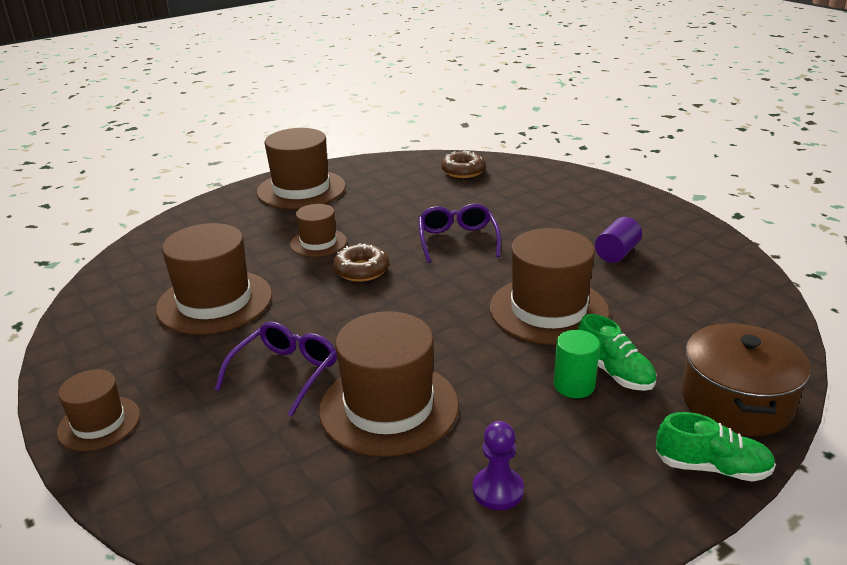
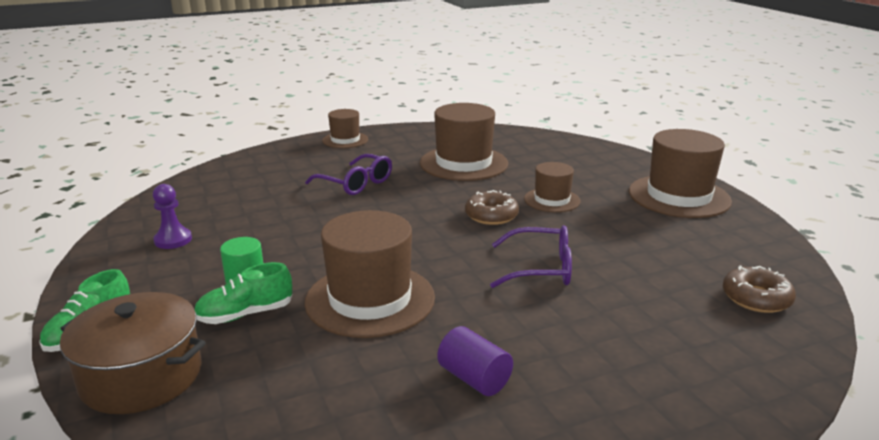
camera: 100 degrees right, 5 degrees down
brown hat [319,311,459,457] -> none

